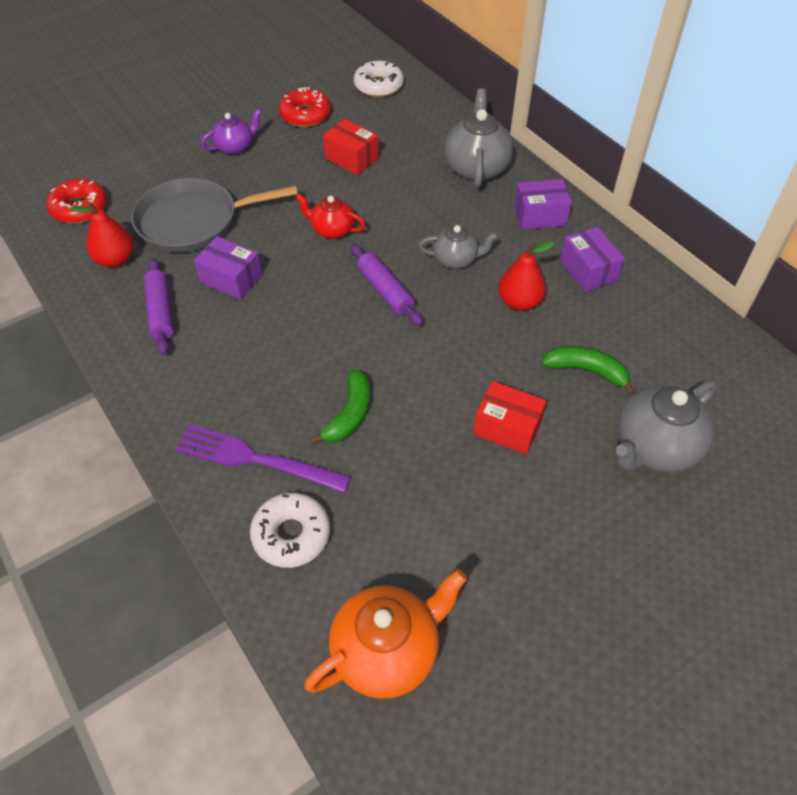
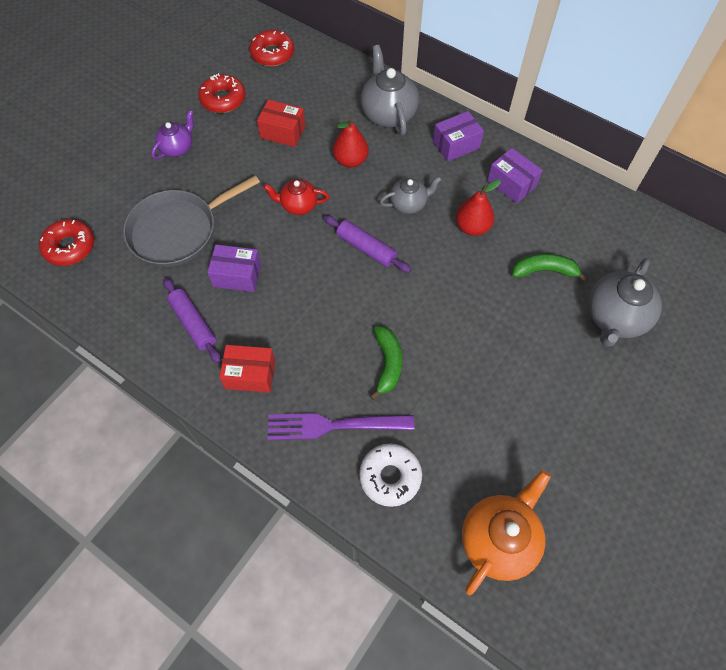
camera: 20 degrees left, 10 degrees up
red pear [69,202,134,268] -> red pear moved to [333,117,369,168]
white donut [354,61,404,97] -> red donut [249,30,294,66]
red box [473,381,547,455] -> red box moved to [219,345,275,393]

